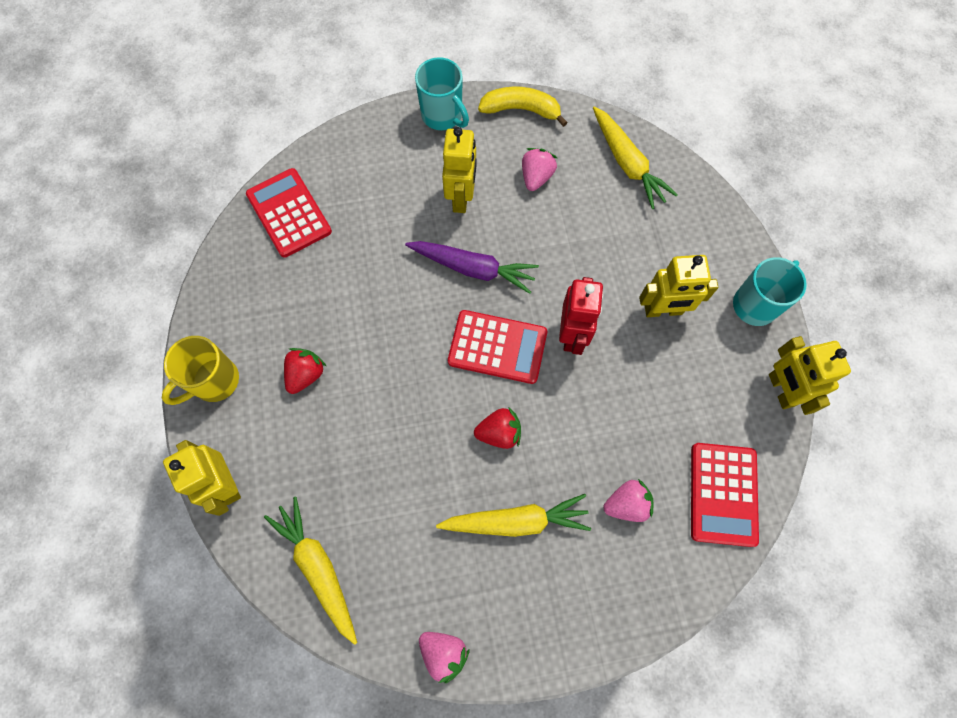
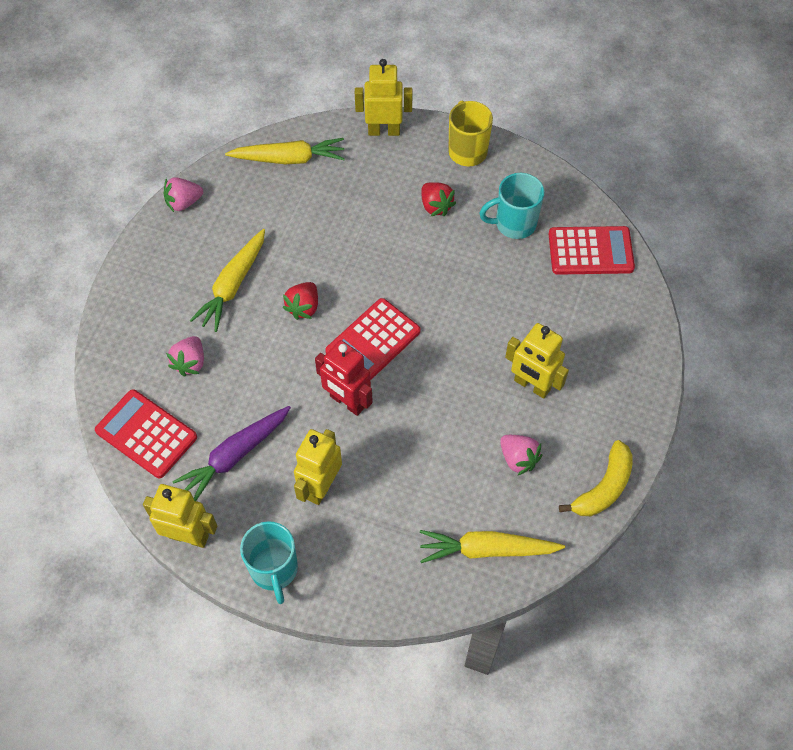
camera: 120 degrees right, 10 degrees down
purple carrot [405,241,539,294] -> purple carrot moved to [172,406,291,501]
turquoise mug [415,57,469,130] -> turquoise mug moved to [479,173,544,239]

